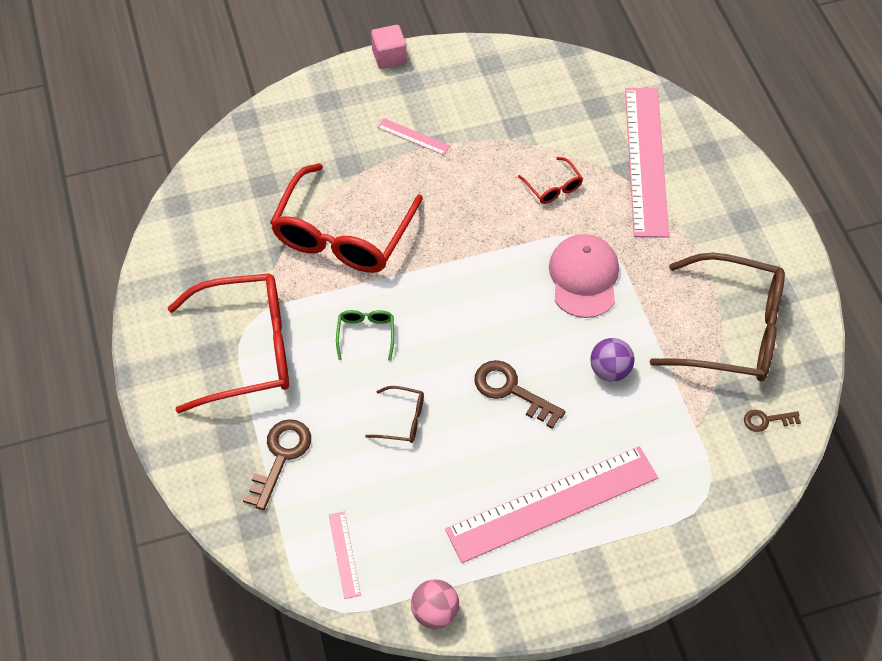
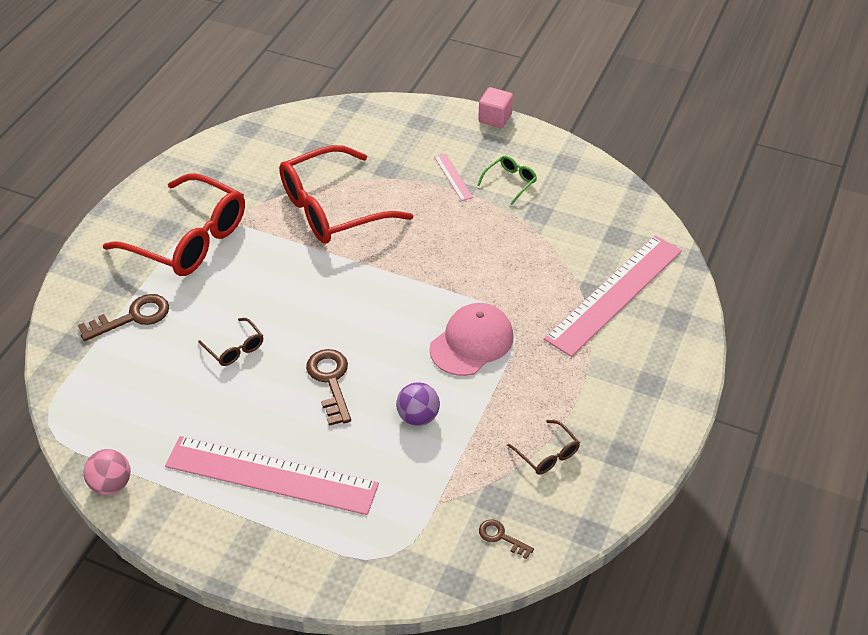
camera: 40 degrees right, 10 degrees down
pink ruler [329,512,361,599] -> none
green glasses [336,310,394,361] -> green glasses moved to [477,156,537,205]
red glasses [518,157,583,204] -> none
brown glasses [650,253,785,381] -> brown glasses [507,420,580,475], size x0.42

